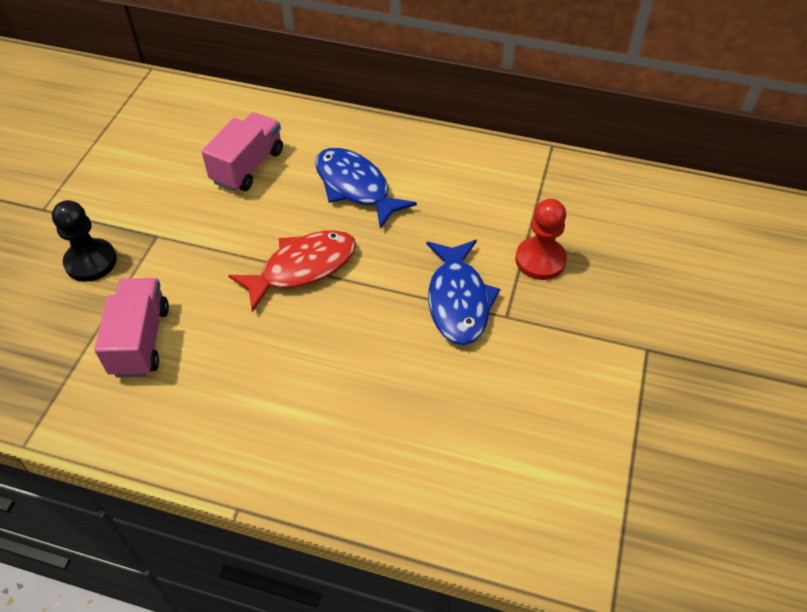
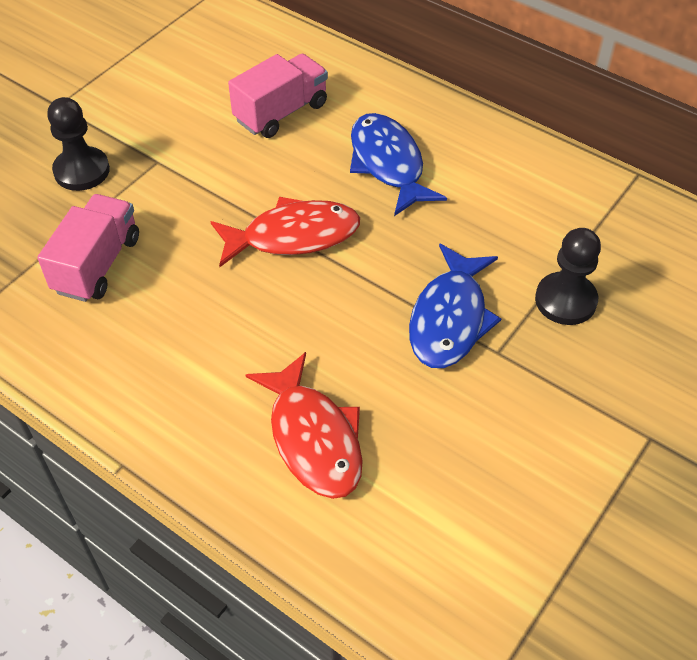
camera: 20 degrees right, 0 degrees up
red pawn [515,199,567,280] -> black pawn [535,228,601,325]
none -> red fish [246,352,363,499]

